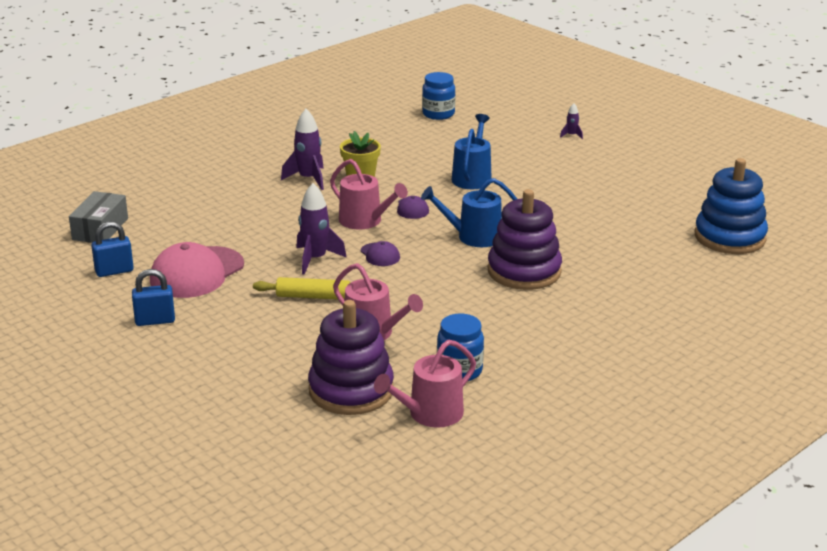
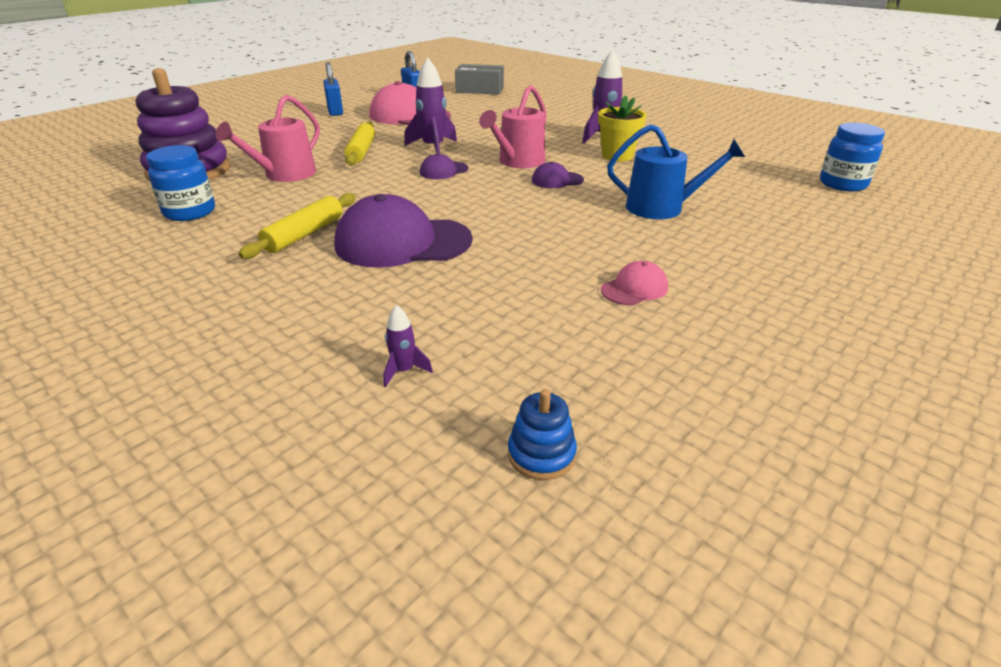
camera: 85 degrees right, 5 degrees up
pink watering can [374,340,476,428] -> none
blue watering can [421,178,517,247] -> none
purple stacking toy [488,189,562,290] -> purple cap [334,194,473,268]
purple rocket [560,103,583,139] -> purple rocket moved to [383,305,433,387]
blue stacking toy [695,158,768,254] -> blue stacking toy [508,389,577,480], size x0.42
none -> yellow rolling pin [239,193,356,259]
none -> pink cap [601,261,668,305]

